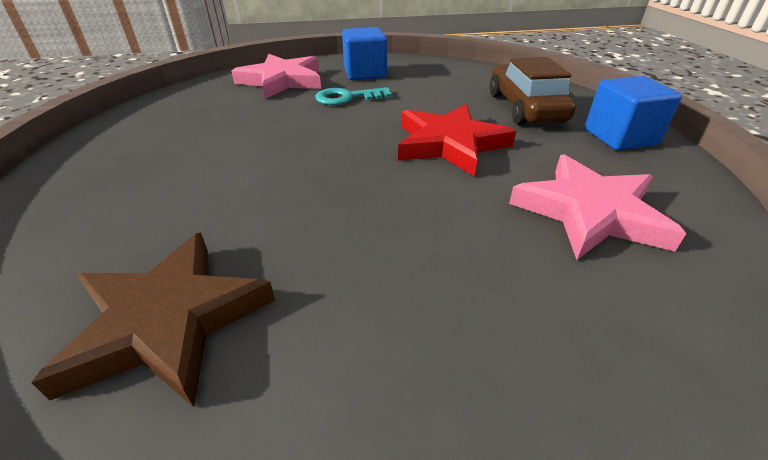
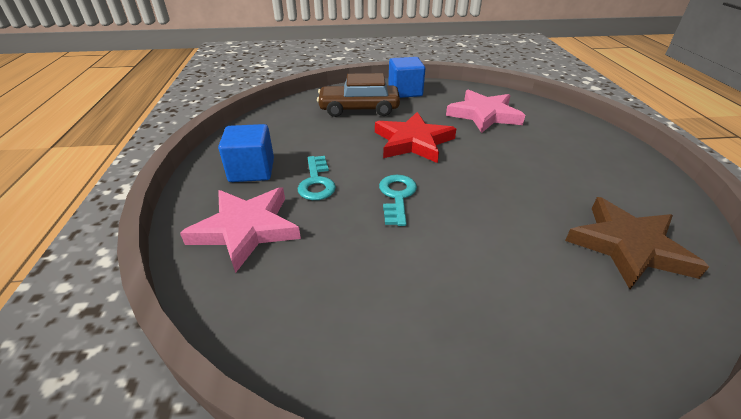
camera: 85 degrees left, 0 degrees up
none -> turquoise key [379,175,417,226]

